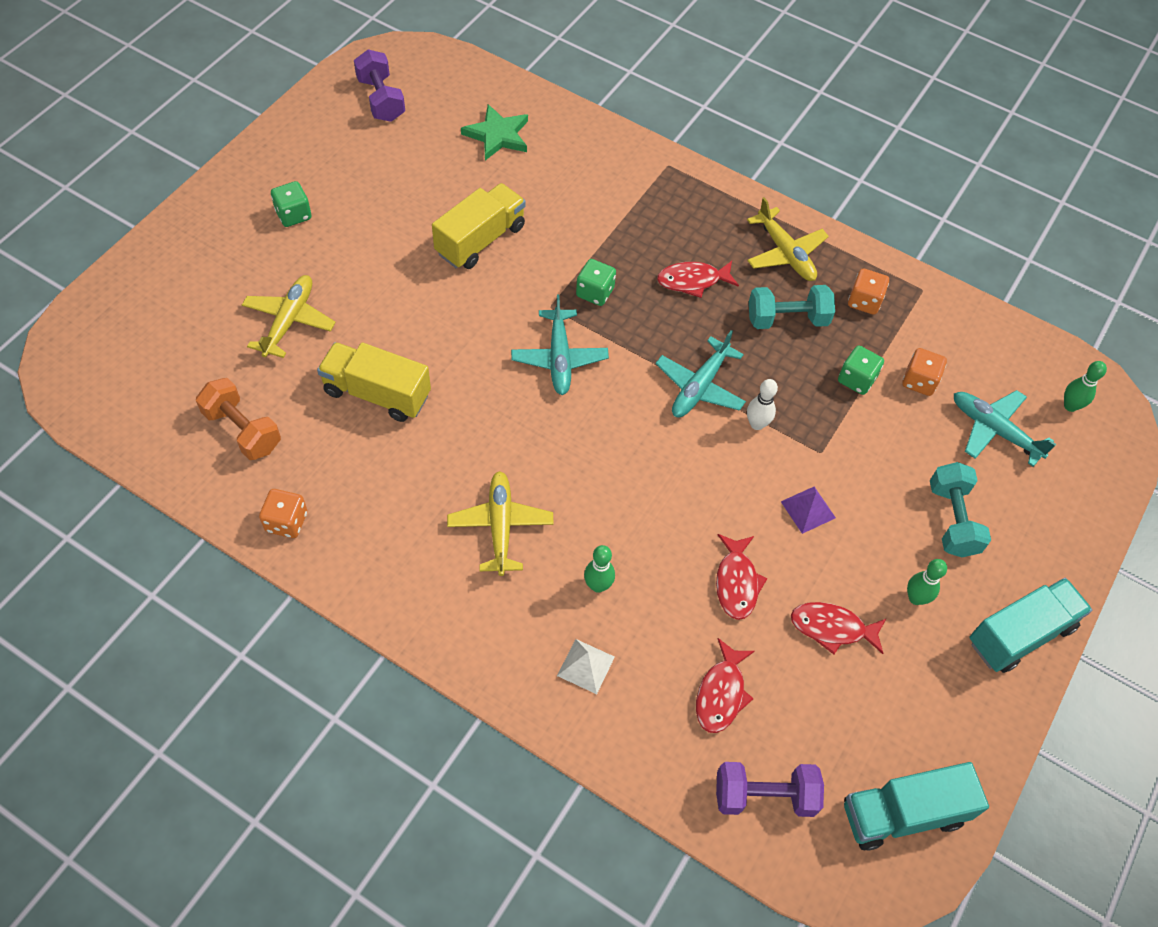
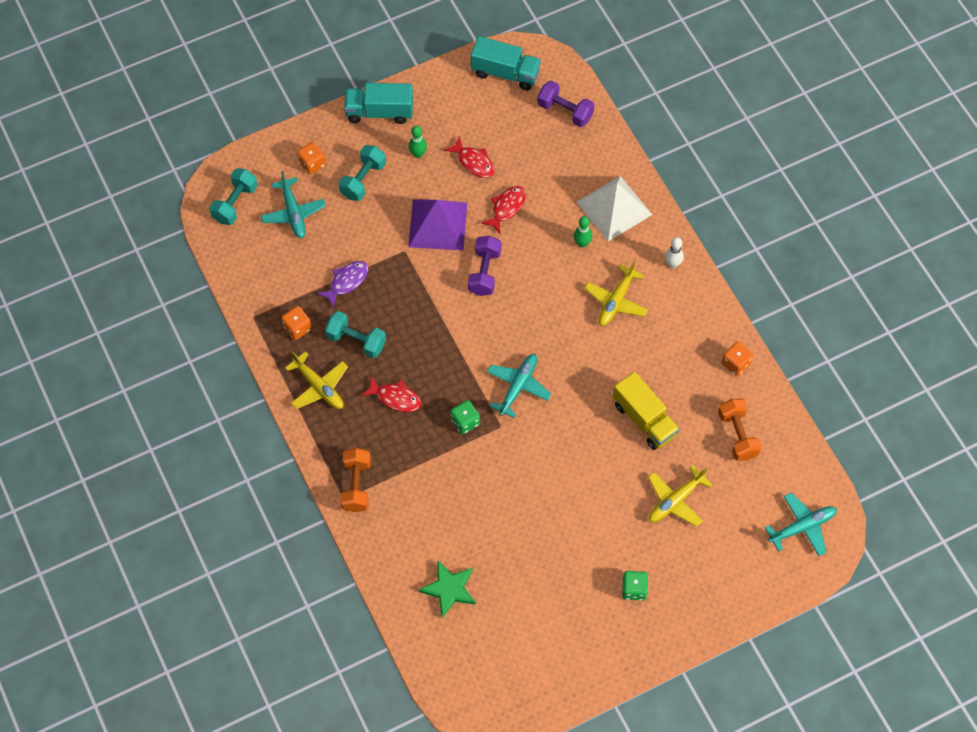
camera: 145 degrees left, 5 degrees up
purple dumbbell [354,49,405,122] -> purple dumbbell moved to [468,236,501,296]
yellow truck [432,183,526,269] -> none
white pyramid [557,639,615,694] -> white pyramid [576,176,652,241], size x2.15
turquoise plane [655,330,746,417] -> turquoise plane moved to [765,493,837,556]
red fish [696,638,755,733] -> none
yellow plane [747,197,829,281] -> yellow plane turned 135 degrees clockwise [285,351,348,409]
white bowling pin [747,379,778,430] -> white bowling pin moved to [665,237,684,268]
purple pyramid [781,487,836,534] -> purple pyramid [408,200,467,251], size x2.15
green dice [838,346,884,395] -> purple fish [317,261,368,308]
orange dice [902,348,947,396] -> orange dice moved to [297,142,326,175]
green bowling pin [1064,361,1107,412] -> turquoise dumbbell [209,168,258,225]
none -> orange dumbbell [341,448,371,512]

